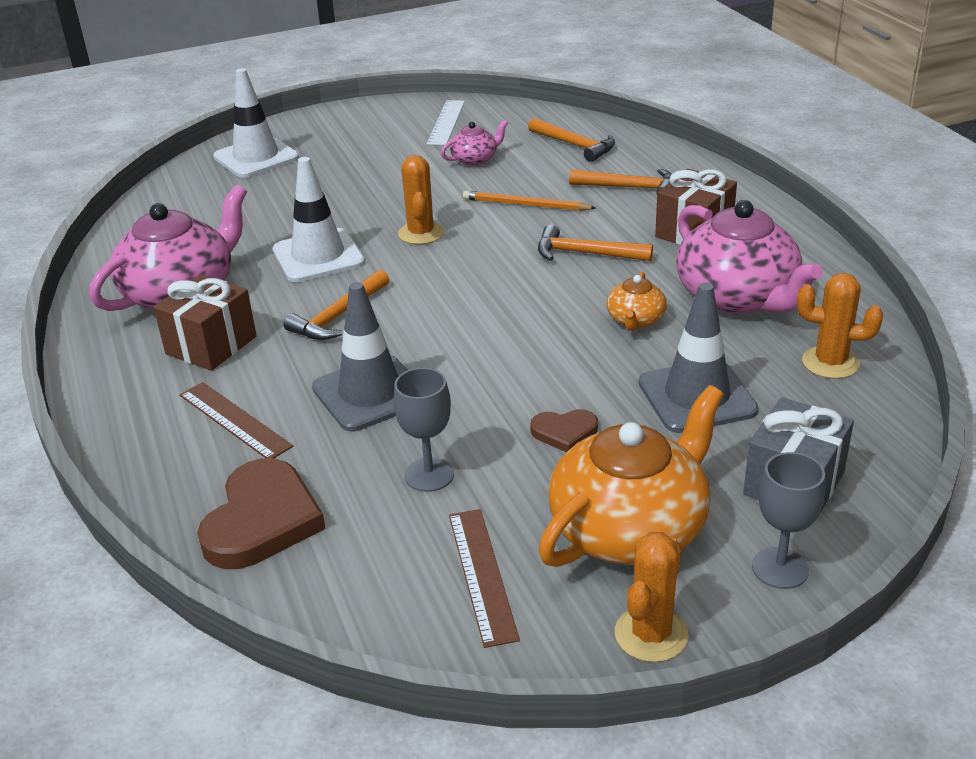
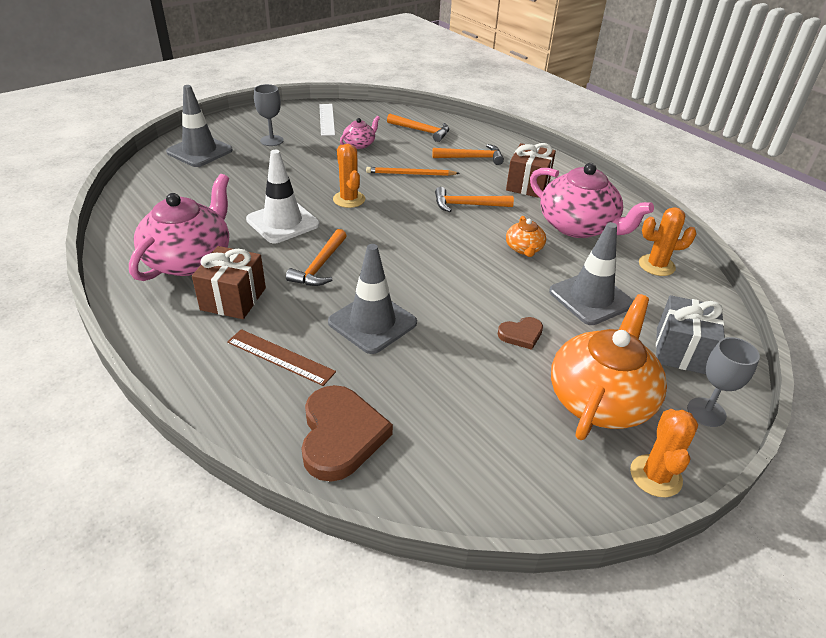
camera: 20 degrees left, 5 degrees up
white traffic cone [213,68,299,178] -> grey traffic cone [166,85,233,167]
grey goblet [394,368,454,492] -> grey goblet moved to [254,84,284,146]
brown ruler [449,509,520,648] -> none

